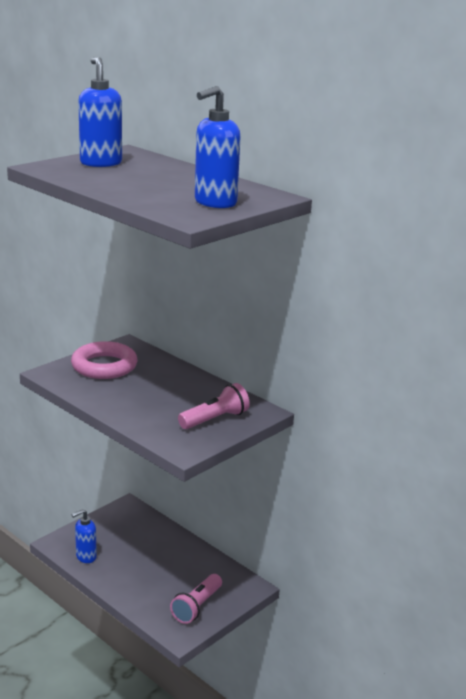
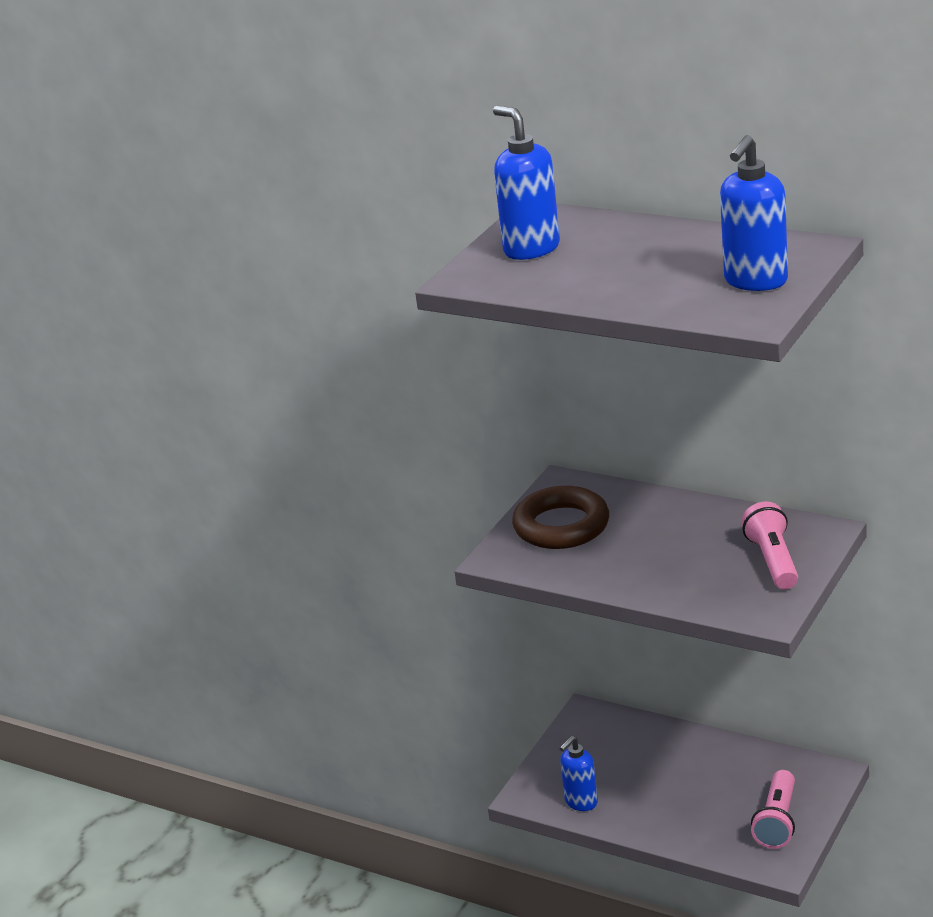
camera: 10 degrees left, 5 degrees up
pink ring [71,341,137,379] -> brown ring [512,486,609,549]
pink flashlight [178,383,250,429] -> pink flashlight turned 45 degrees counterclockwise [742,501,798,590]

